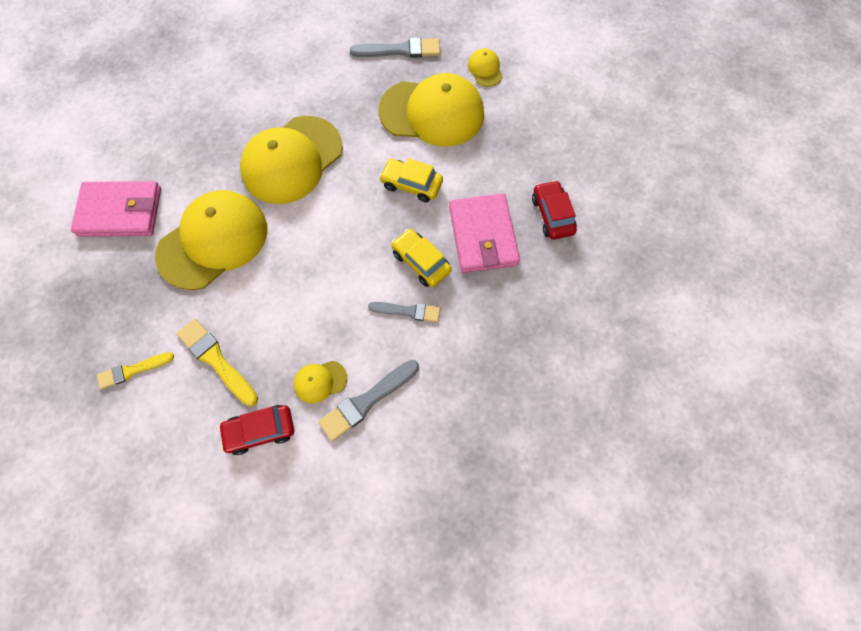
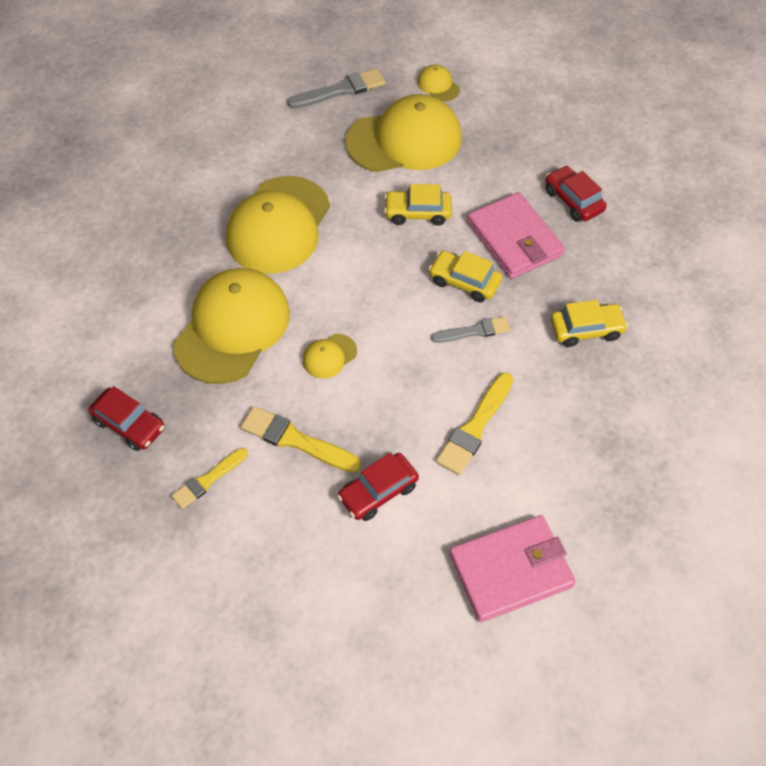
camera: 20 degrees left, 10 degrees down
pink wallet [71,181,161,237] -> pink wallet moved to [449,515,576,622]
yellow cap [293,361,347,403] -> yellow cap moved to [303,334,357,378]
grey brush [318,360,419,441] -> yellow brush [436,372,513,475]
none -> red car [88,386,165,451]
none -> yellow car [551,300,628,347]

